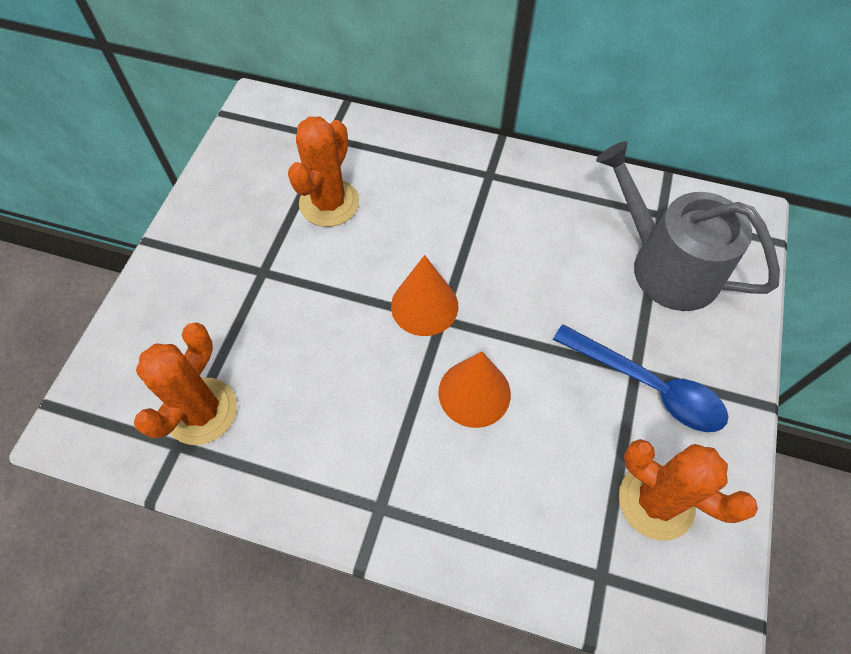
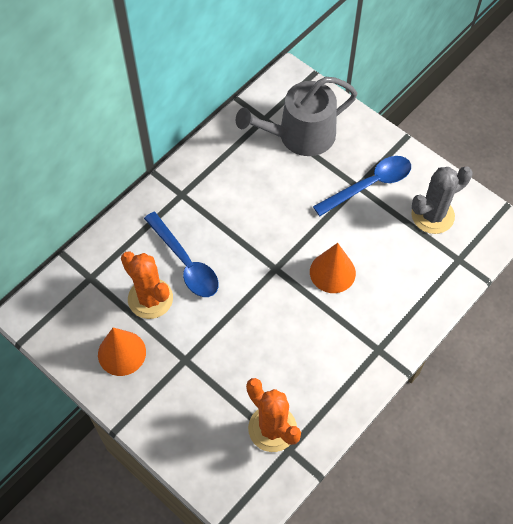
camera: 65 degrees left, 0 degrees up
orange cone [391,255,458,336] -> orange cone moved to [98,328,146,376]
orange cactus [619,439,758,541] -> grey cactus [411,166,472,234]
none -> blue spoon [144,212,219,297]

